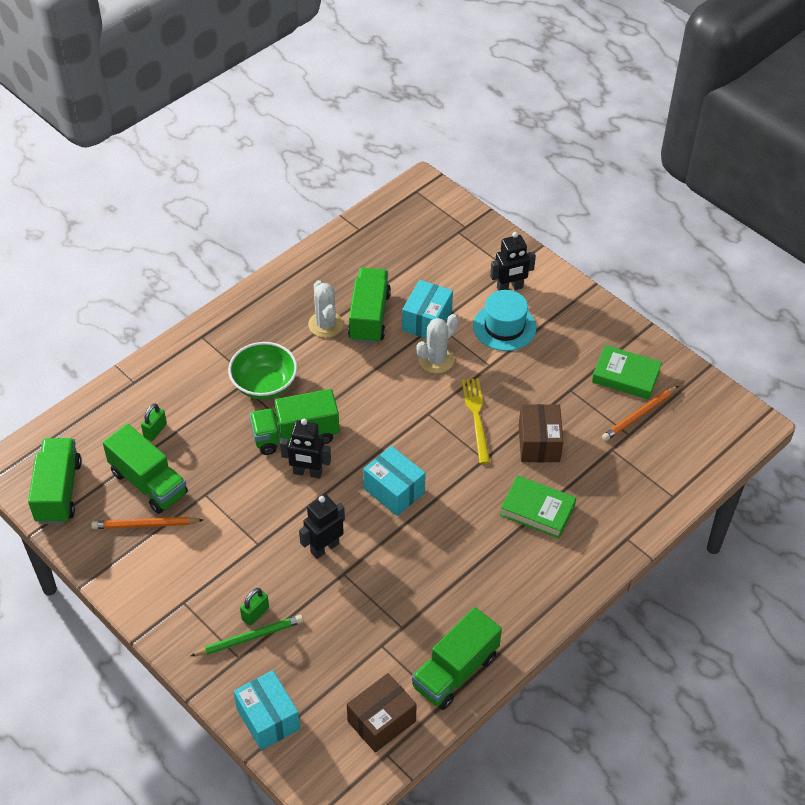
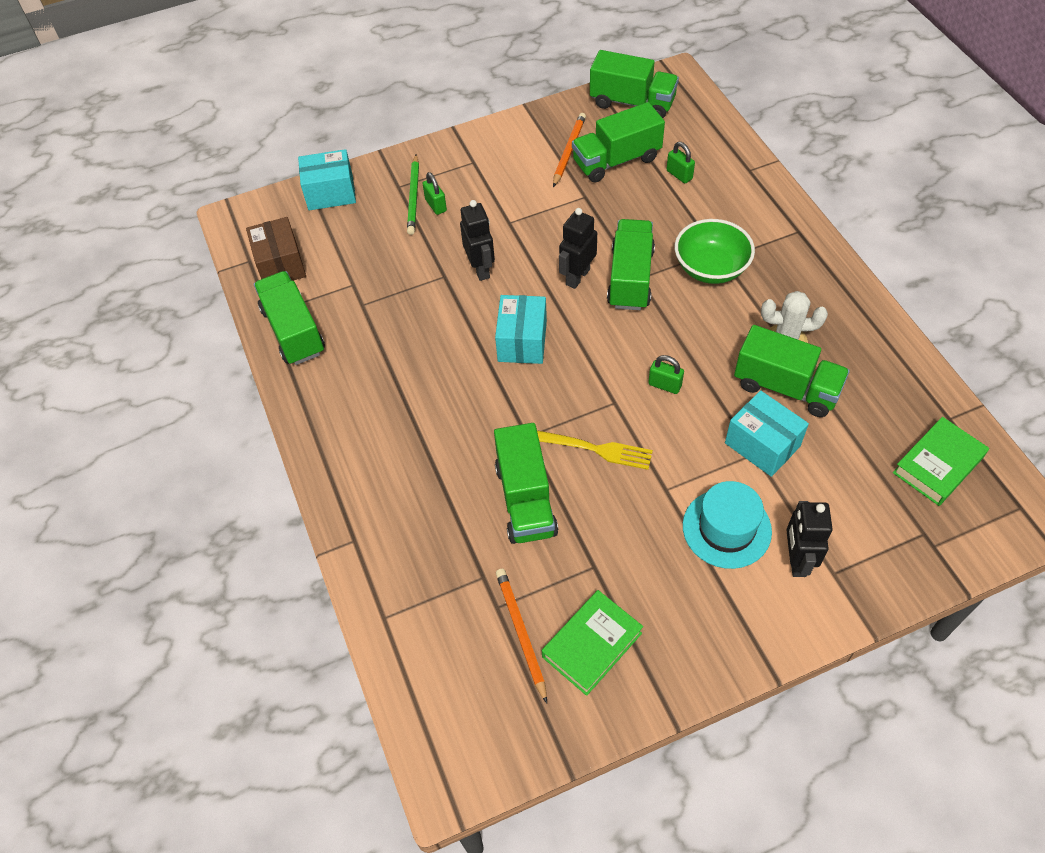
camera: 115 degrees right, 5 degrees up
turquoise box [363,446,426,516] -> turquoise box turned 60 degrees counterclockwise [495,295,547,364]
white cactus [416,314,458,373] -> none
green book [500,475,576,538] -> green book moved to [893,417,989,506]
brown box [519,404,563,462] -> green truck [494,423,558,544]
none -> green padlock [648,355,684,394]

